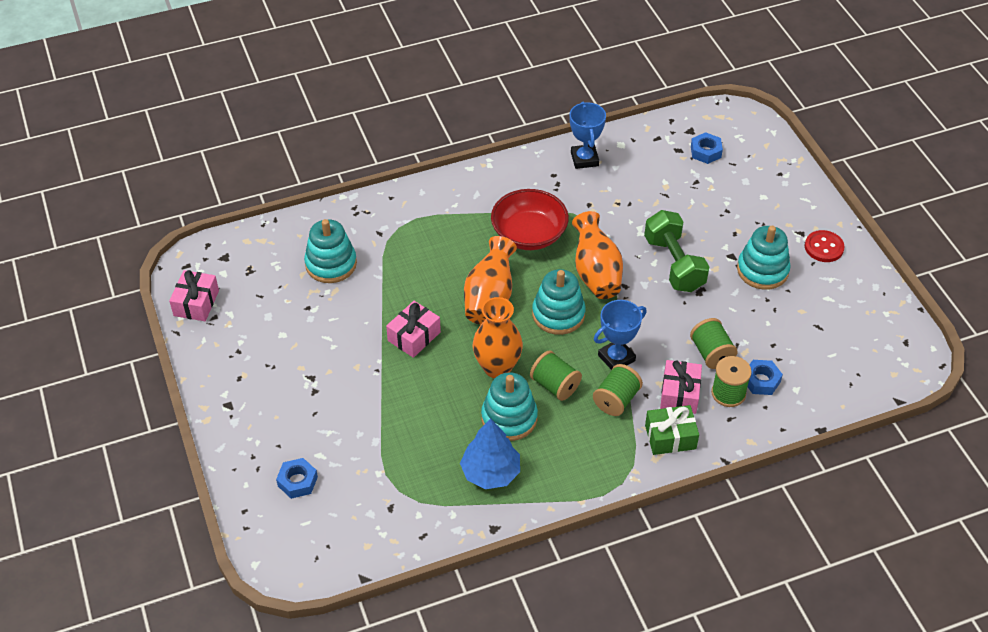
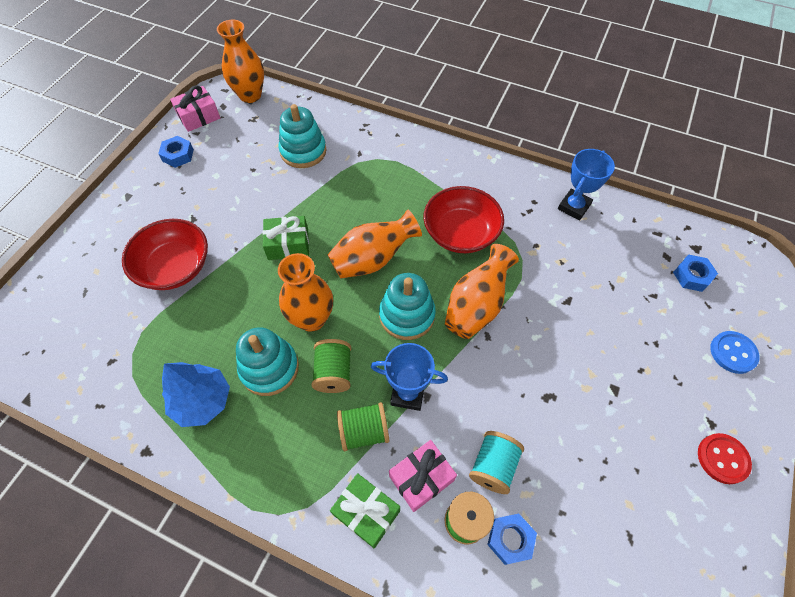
camera: 45 degrees right, 10 degrees up
blue nut [276,458,318,499] -> blue nut moved to [158,136,194,168]
pink gift [386,301,441,358] -> green gift [262,216,309,260]
green dumbbell [644,210,709,292] -> none
green spool [690,318,738,369] -> turquoise spool [469,431,524,494]
turquoise stacking toy [737,226,790,290] -> none
none -> red bowl [122,219,208,290]
none -> orange vase [217,20,264,103]
none -> blue button [710,331,760,374]

